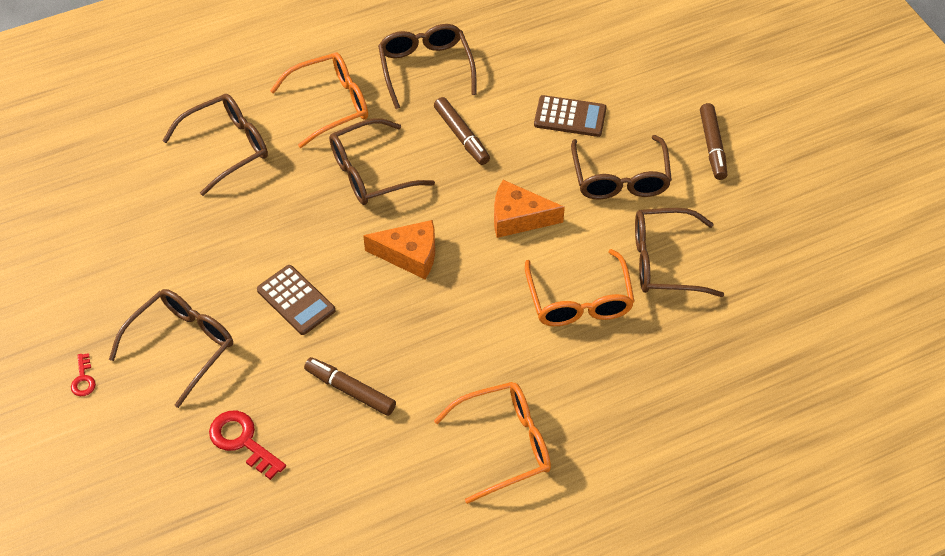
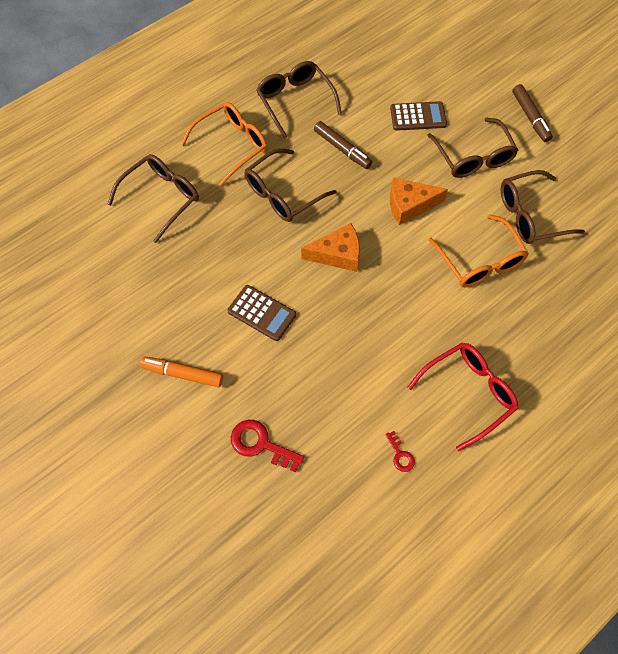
camera: 15 degrees left, 10 degrees up
red key [71,353,96,396] -> red key moved to [385,431,415,472]
brown glasses [109,289,233,408] -> orange marker [140,356,223,387]
brown marker [304,357,396,416] -> none
orange glasses [434,382,551,504] -> red glasses [407,343,518,451]

